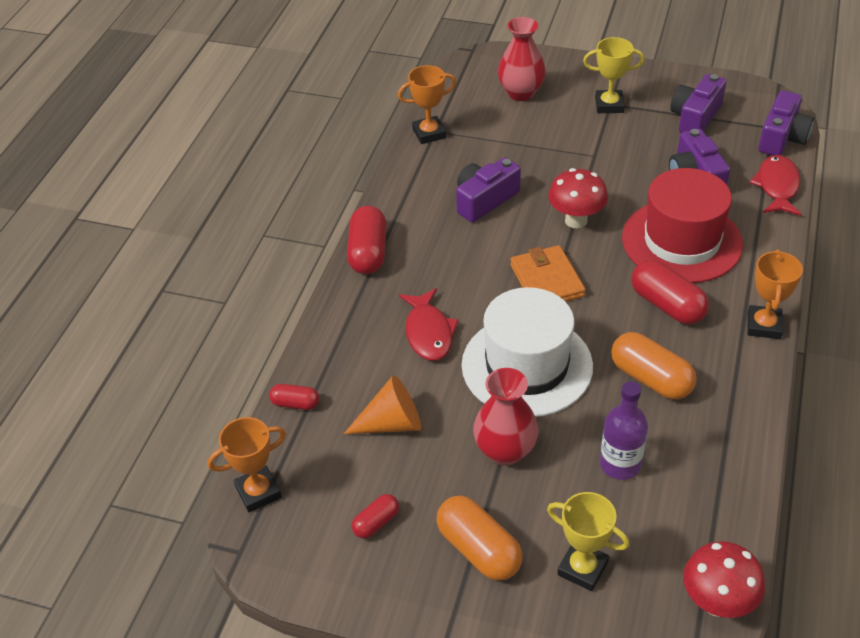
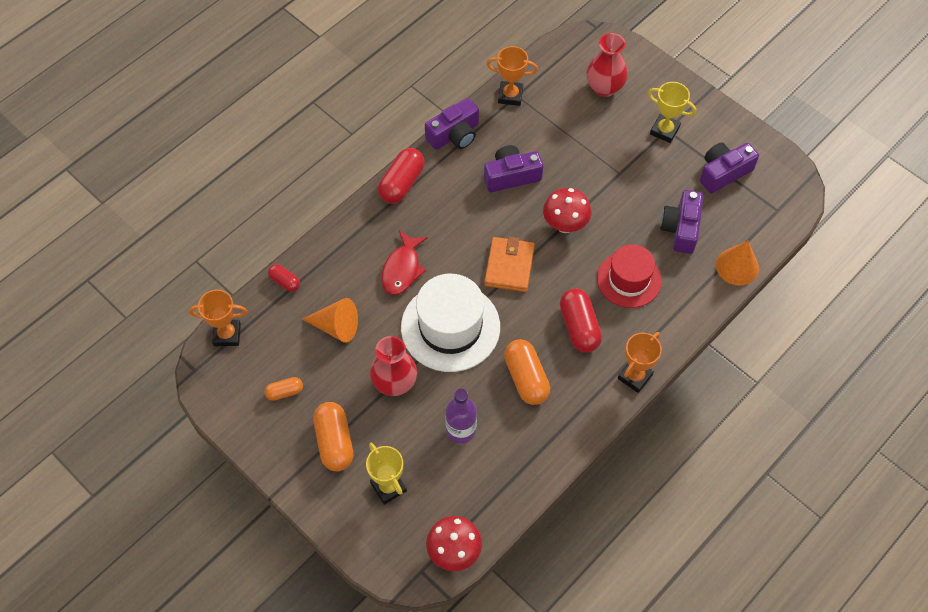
camera: 25 degrees right, 15 degrees up
red capsule [352,494,399,539] -> orange capsule [264,377,303,401]
red hat [622,168,743,283] -> red hat [597,244,662,308], size x0.66
red fish [750,155,801,216] -> orange cone [716,241,759,286]
purple camera [758,91,814,155] -> purple camera moved to [425,98,479,150]

